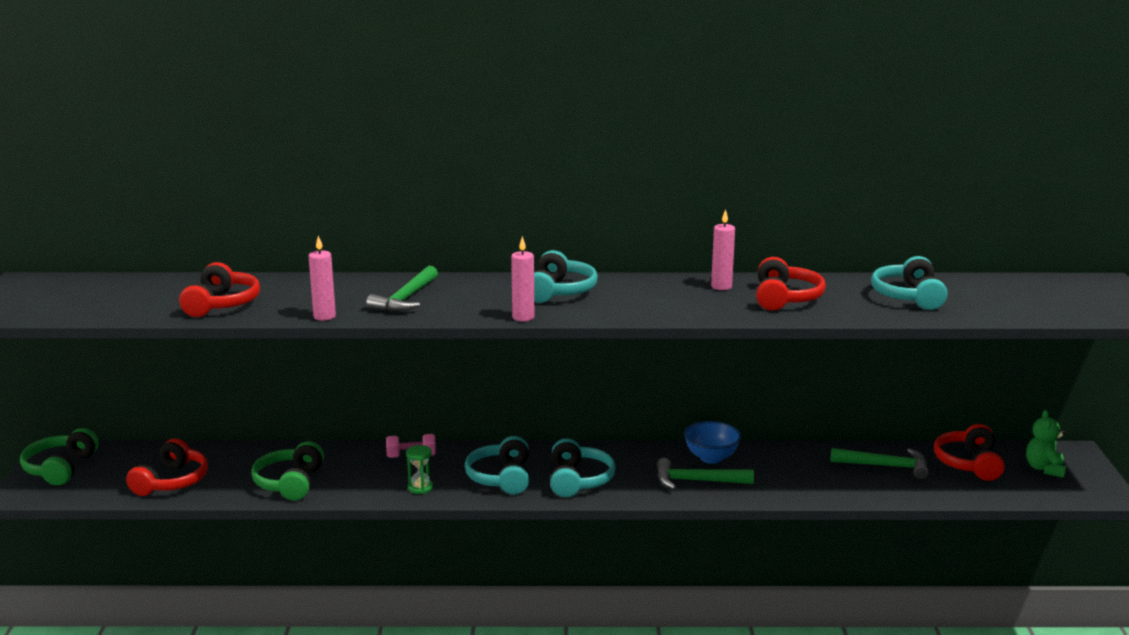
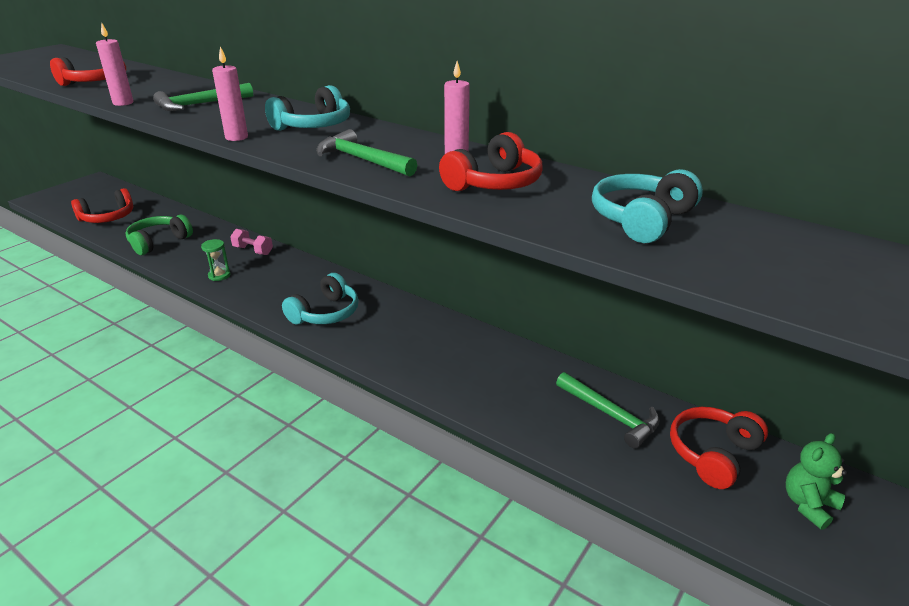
camera: 35 degrees right, 10 degrees up
green headphones [20,428,99,485] -> none
turquoise headphones [465,436,529,495] -> none
green hammer [657,458,754,489] -> green hammer moved to [316,129,417,177]
blue bowl [684,421,741,464] -> none

